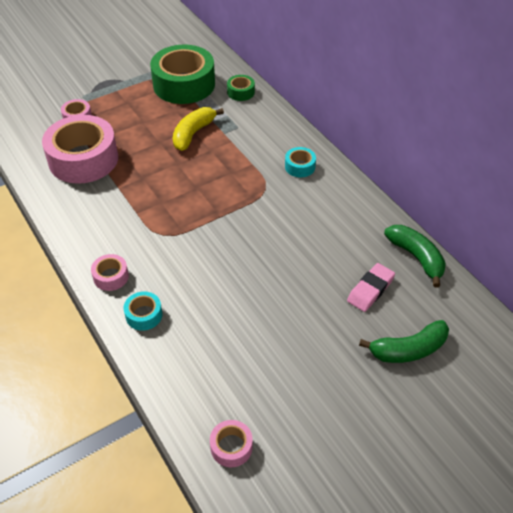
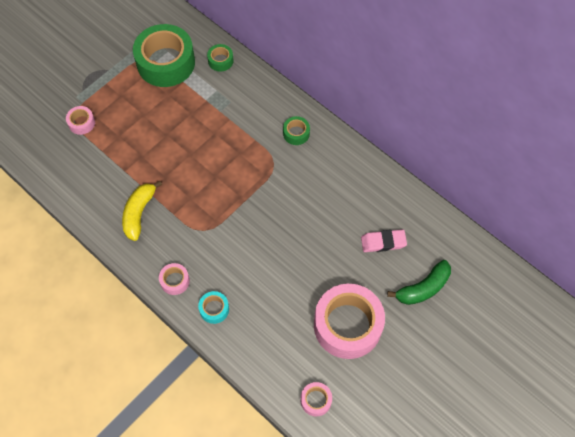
camera: 15 degrees left, 15 degrees up
pink tape [42,115,118,184] -> pink tape moved to [314,284,385,359]
yellow banana [173,107,224,151] -> yellow banana moved to [122,181,162,241]
turquoise tape [285,147,316,177] -> green tape [283,116,310,145]
pink eraser [347,263,395,312] -> pink eraser turned 60 degrees clockwise [361,230,407,252]
green banana [384,225,446,288] -> none

